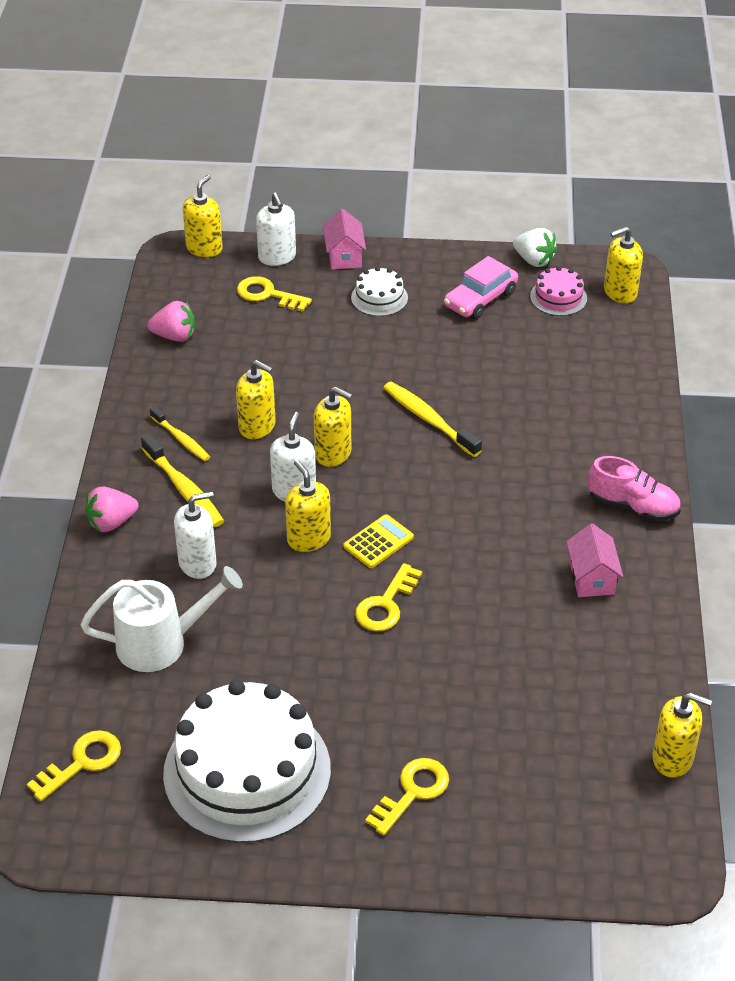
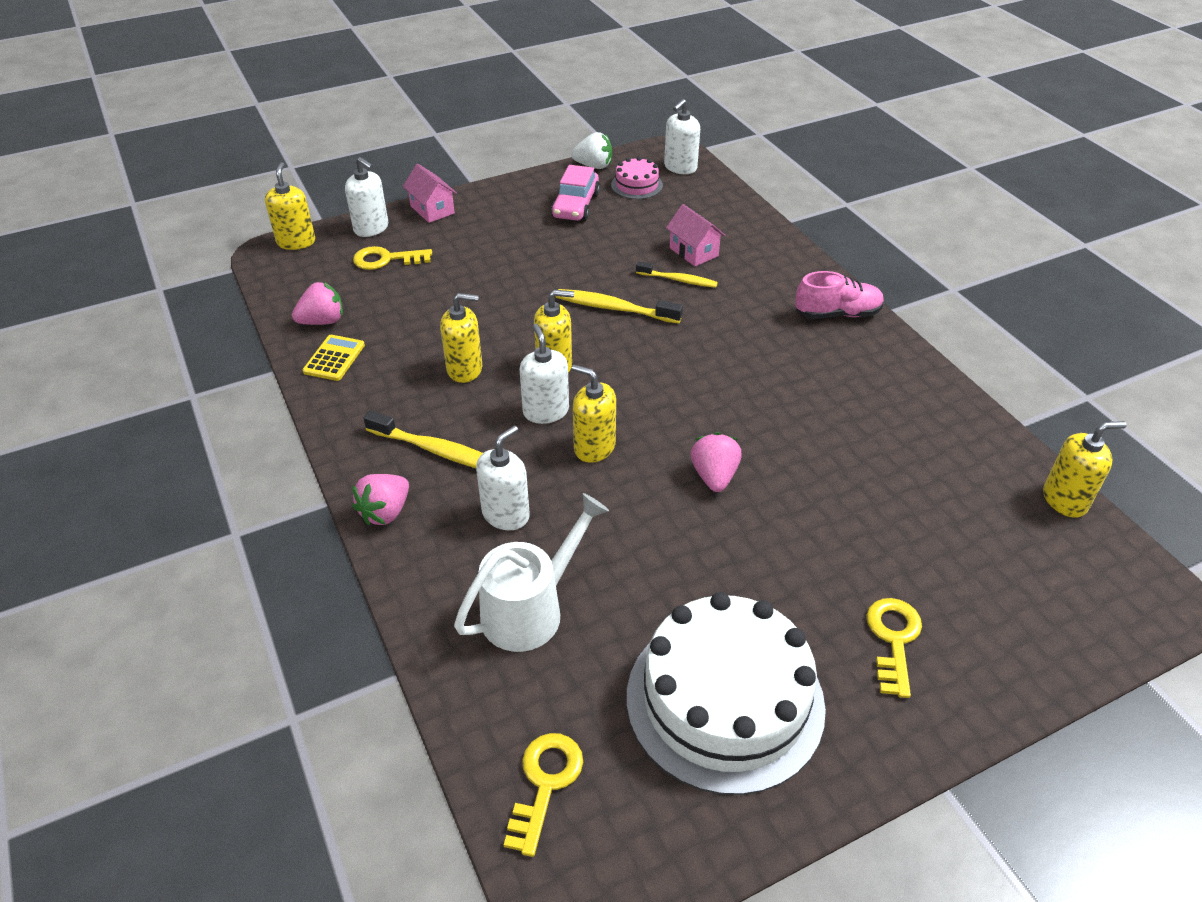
camera: 30 degrees left, 0 degrees up
yellow toothbrush [150,406,210,461] -> yellow toothbrush moved to [636,262,718,288]
yellow calculator [343,514,414,568] -> yellow calculator moved to [303,335,365,381]
white cake [351,266,408,316] -> none
yellow key [355,563,422,631] -> pink strawberry [691,432,742,492]
pink house [566,523,623,597] -> pink house moved to [666,204,726,266]
yellow soap dispenser [604,227,643,303] -> white soap dispenser [664,99,700,174]

